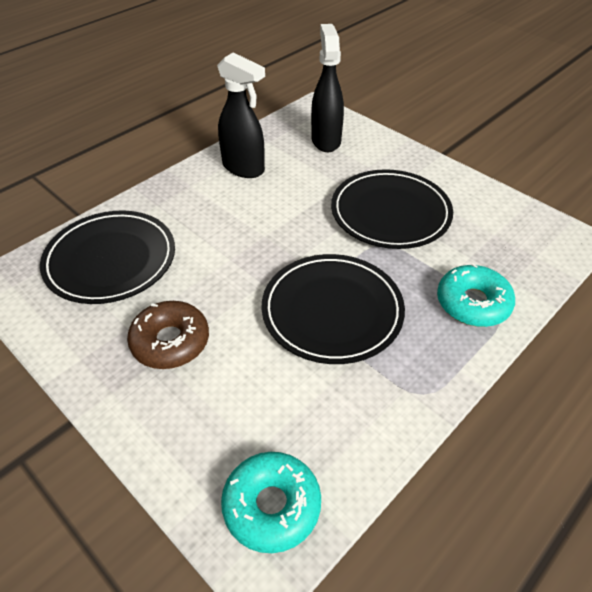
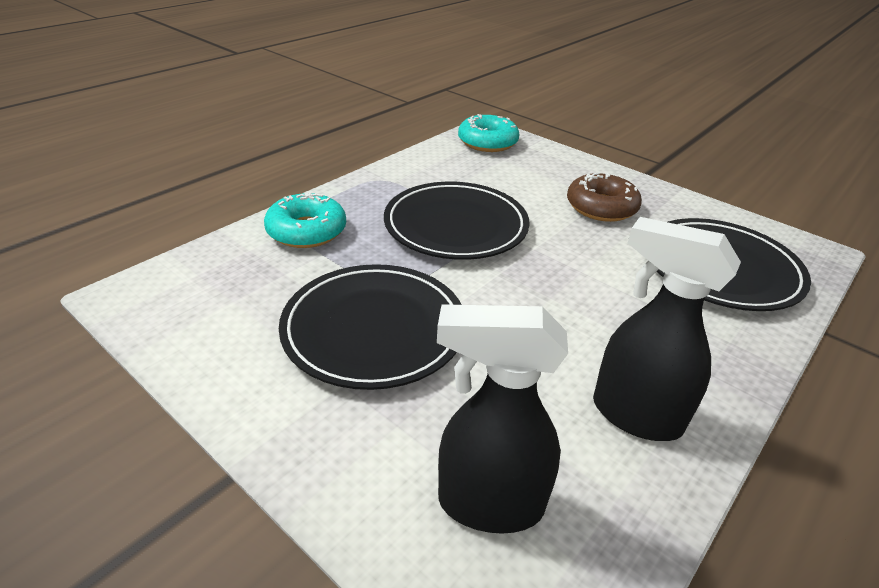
camera: 175 degrees right, 10 degrees down
black spray bottle [311,24,344,152] -> black spray bottle turned 105 degrees clockwise [437,304,568,534]

